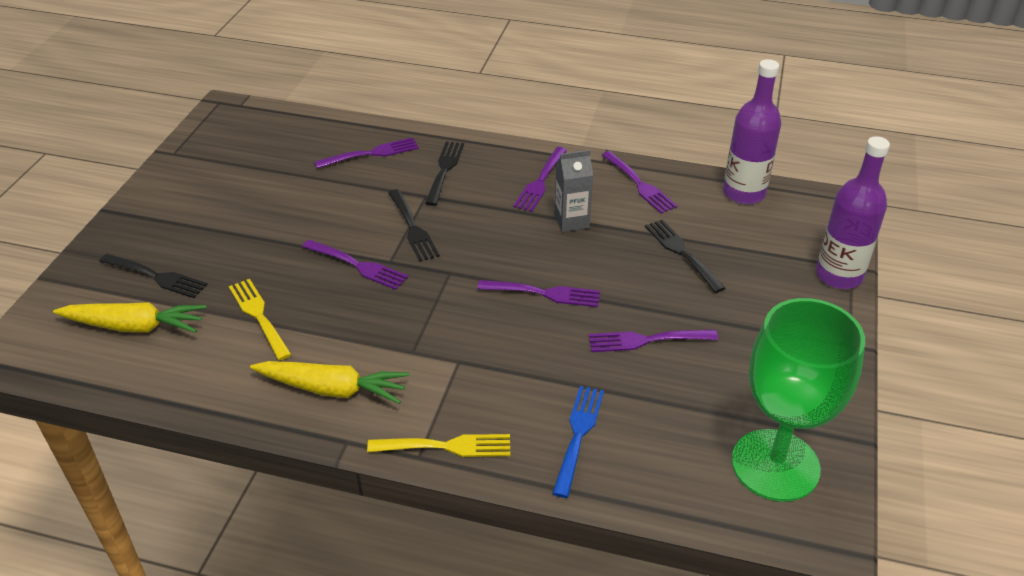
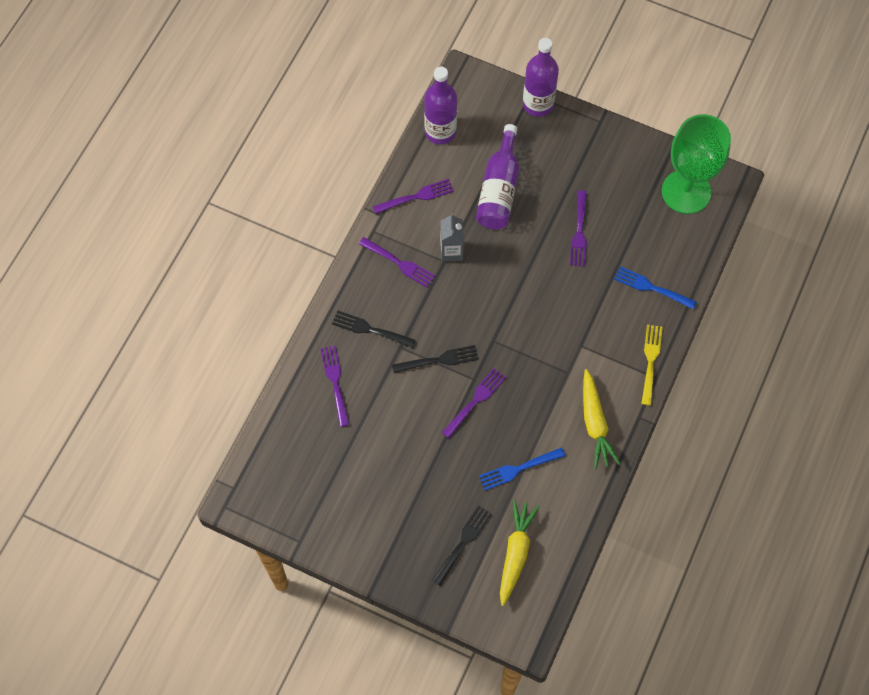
camera: 80 degrees left, 25 degrees up
yellow fork [229,279,292,361] -> blue fork [479,447,565,490]
yellow carrot [250,361,410,404] -> yellow carrot turned 150 degrees clockwise [583,369,621,469]
purple fork [477,280,600,307] -> none
black fork [645,219,725,293] -> purple bottle [476,124,519,229]

